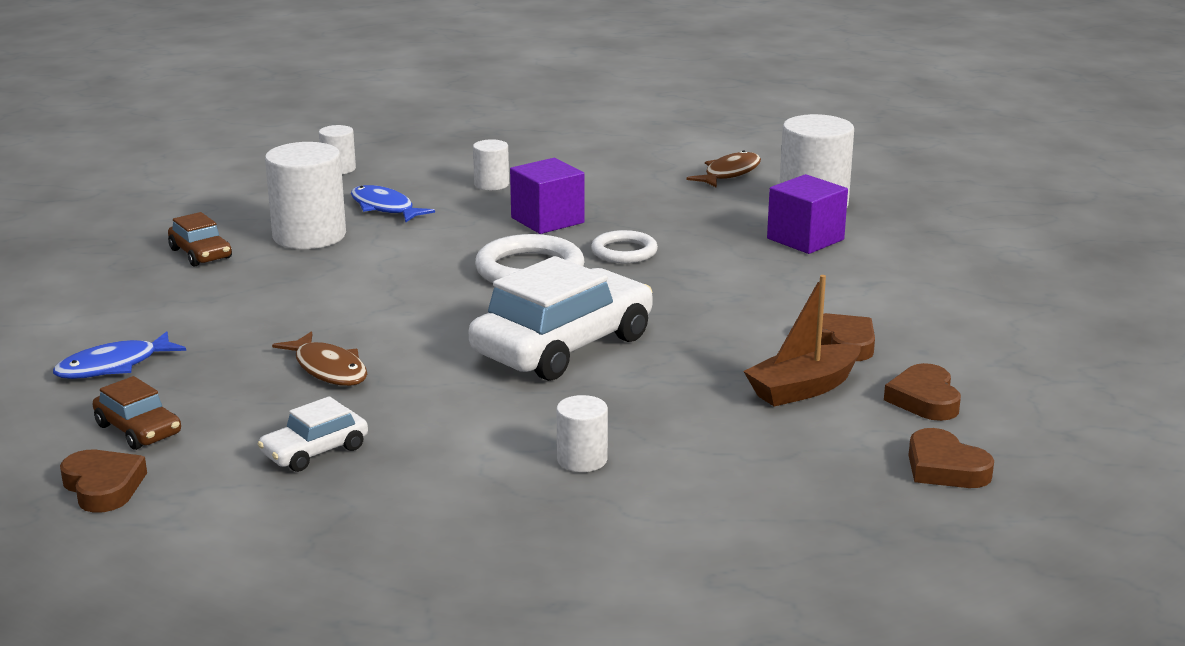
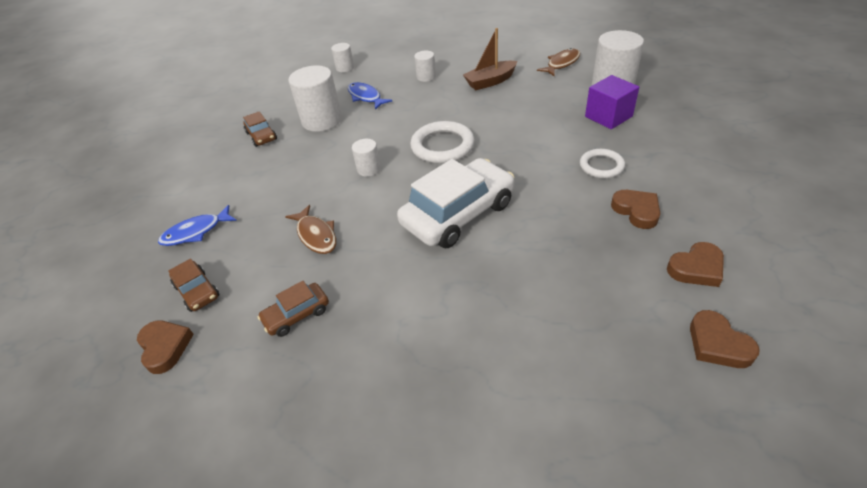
camera: 10 degrees right, 20 degrees up
white car [258,396,368,472] -> brown car [258,281,329,337]
purple cube [510,158,585,234] -> none
white cylinder [556,395,608,472] -> white cylinder moved to [352,139,381,177]
white ring [591,230,658,264] -> white ring moved to [580,149,625,178]
brown boat [743,275,861,407] -> brown boat moved to [463,28,517,90]
brown heart [884,363,961,421] -> brown heart turned 120 degrees counterclockwise [667,242,724,287]

